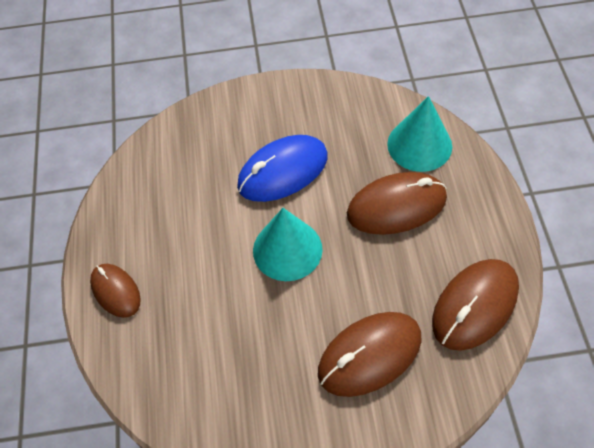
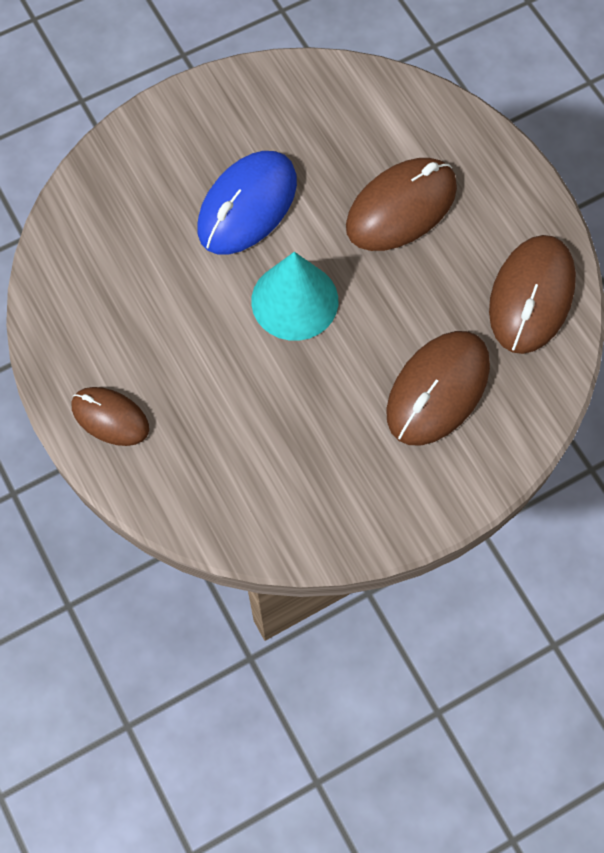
camera: 25 degrees left, 10 degrees up
turquoise cone [387,96,452,172] -> none

